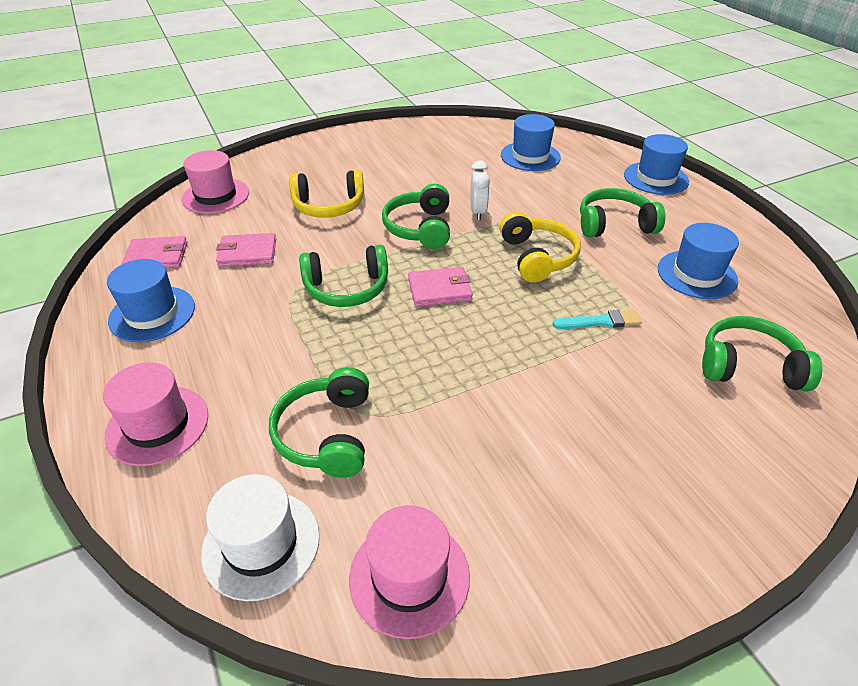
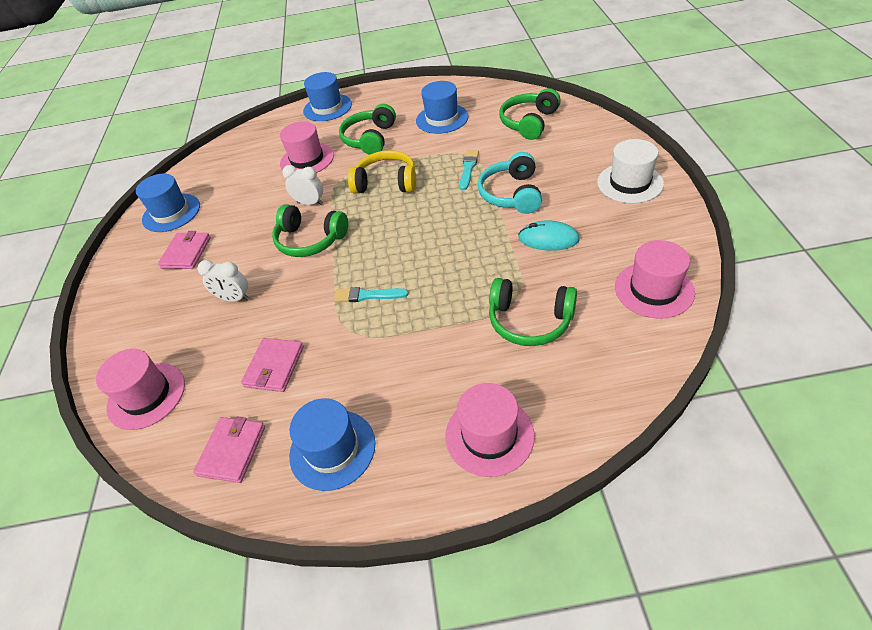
camera: 65 degrees left, 5 degrees up
white hat [201,474,320,601] -> white hat moved to [597,139,664,203]
yellow headphones [289,170,365,218] -> white clock [198,260,249,302]
green headphones [299,245,388,307] -> turquoise brush [334,287,409,302]
pink wallet [408,267,473,307] -> pink wallet moved to [158,231,211,269]
blue hat [501,114,561,171] -> blue hat moved to [136,173,200,232]
none -> pink hat [280,121,334,173]
none -> turquoise headphones [478,152,542,214]
none -> turquoise mouse [518,221,580,251]

